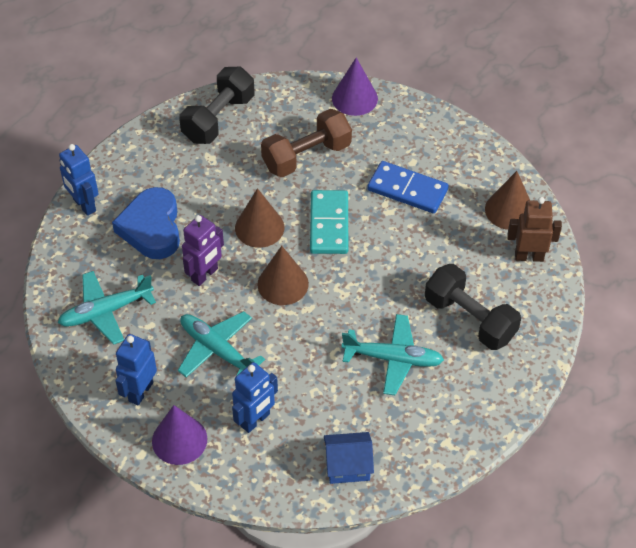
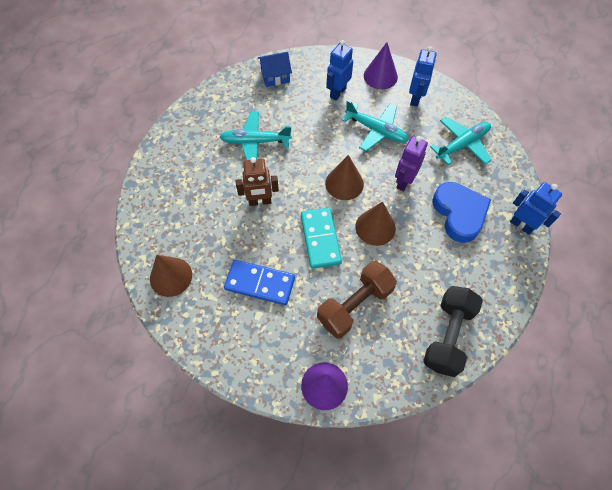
camera: 170 degrees right, 10 degrees up
black dumbbell [425,264,521,350] -> none
brown robot [507,197,562,262] -> brown robot moved to [236,157,279,206]

